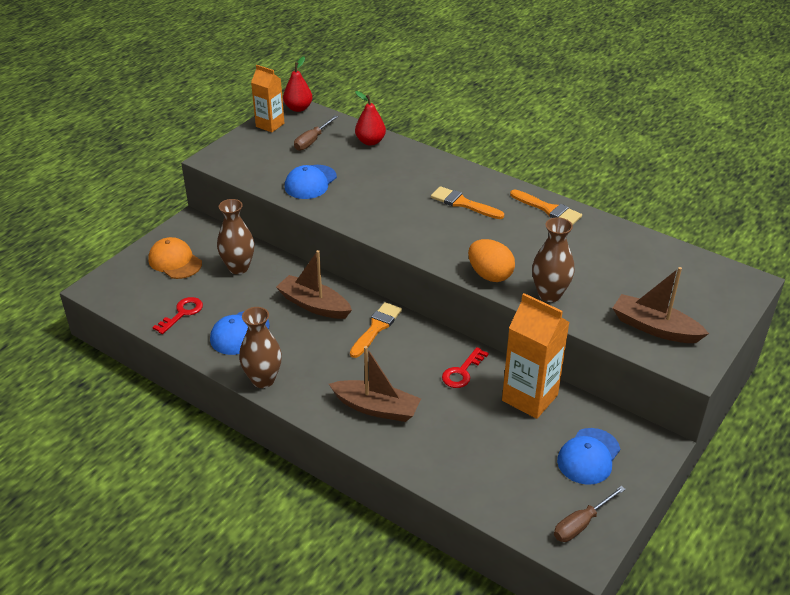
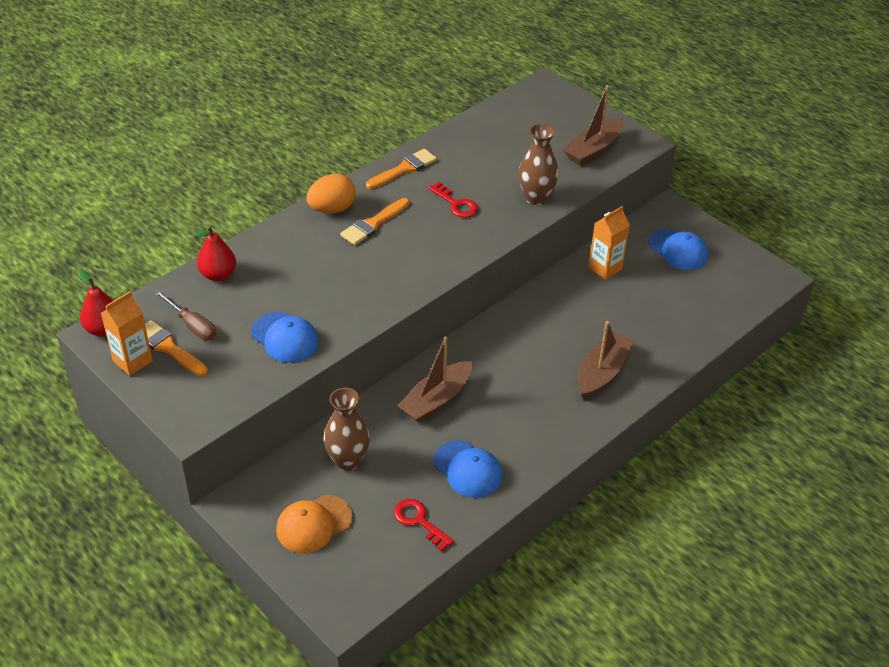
camera: 80 degrees left, 5 degrees up
brown vase [239,307,282,388] -> none
orange brush [350,302,402,358] -> orange brush moved to [145,320,208,377]
red key [442,347,489,388] -> red key moved to [428,182,478,218]
orange egg [468,239,515,282] -> orange egg moved to [306,174,356,214]
orange carton [502,293,570,419] -> orange carton [588,206,630,280], size x0.64
brown screwdriver [554,486,626,542] -> none

